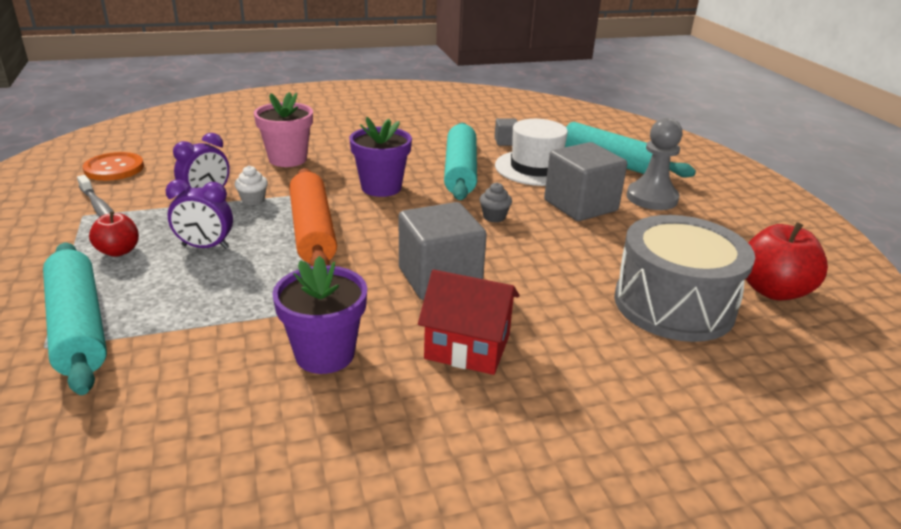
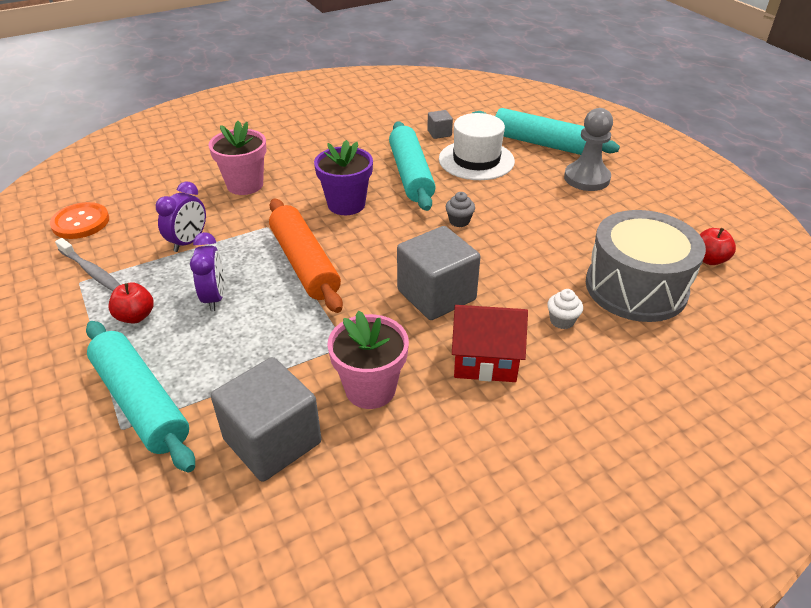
camera: 10 degrees left, 10 degrees up
purple clock [166,180,233,249] -> purple clock turned 90 degrees counterclockwise [190,232,224,311]
white cupcake [234,166,268,205] -> white cupcake moved to [547,289,583,329]
purple flower pot [272,256,367,374] -> pink flower pot [327,311,409,409]
grey cube [544,142,627,221] -> grey cube moved to [211,357,321,482]
red apple [746,222,828,300] -> red apple [699,228,736,265], size x0.59

